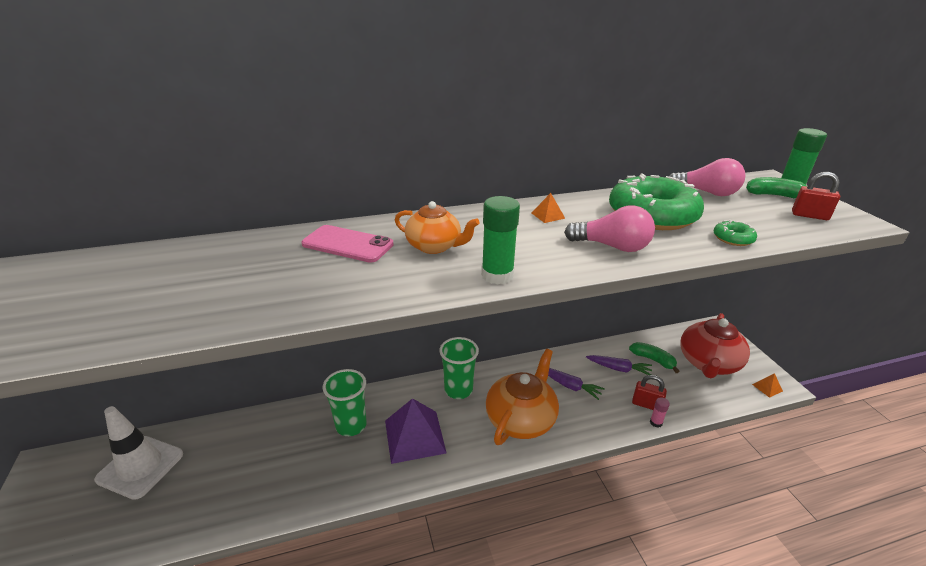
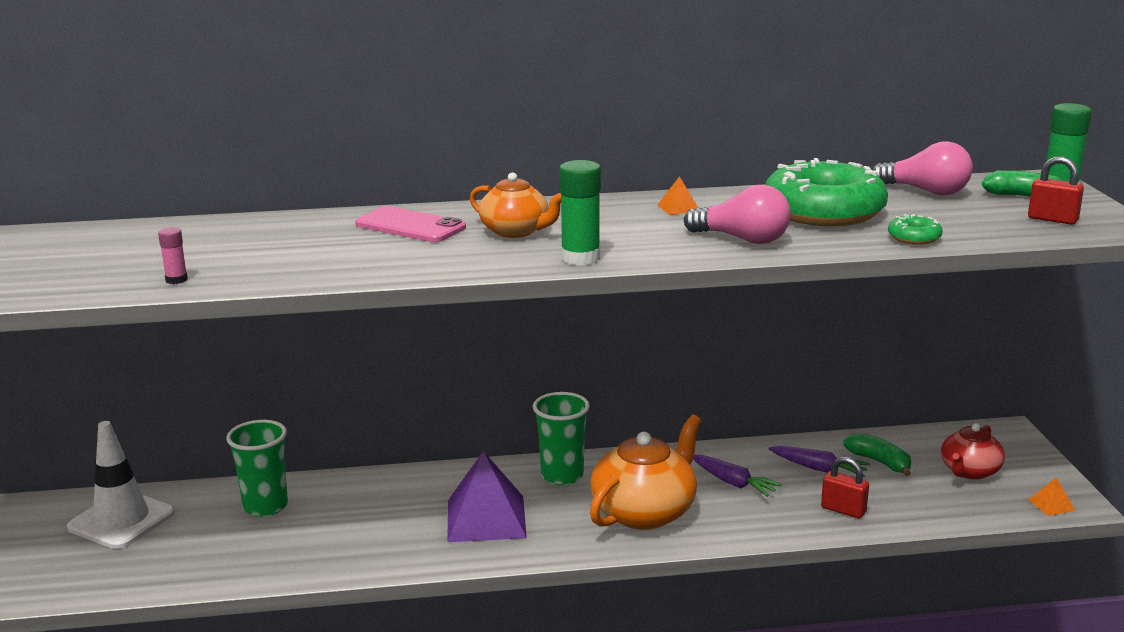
camera: 10 degrees right, 10 degrees down
green cup [322,369,367,436] -> green cup moved to [226,420,288,517]
pink glue stick [650,397,670,428] -> pink glue stick moved to [158,227,188,284]
red teapot [680,313,750,378] -> red teapot [941,423,1005,480], size x0.61

